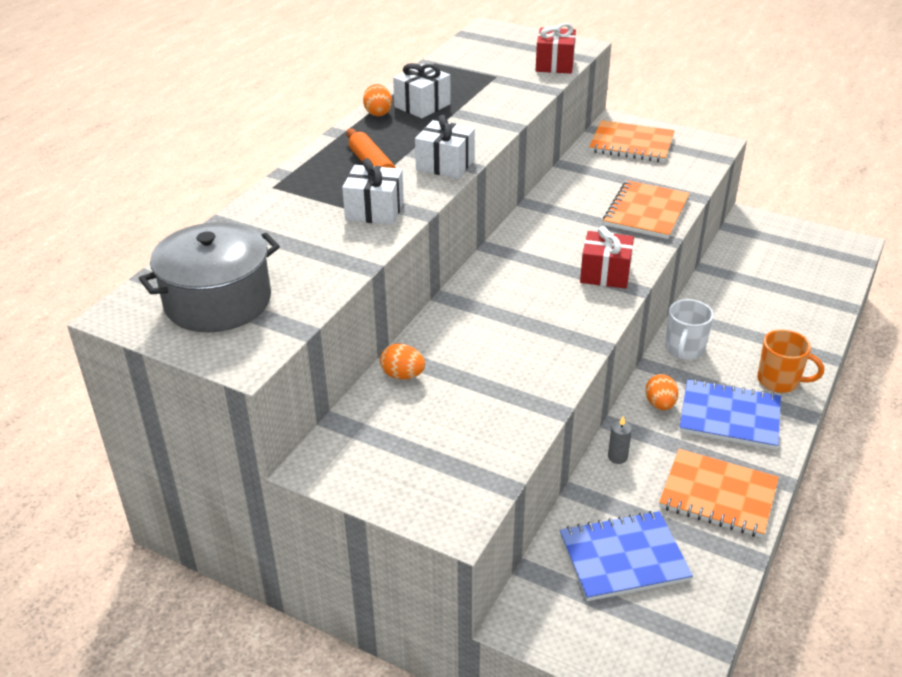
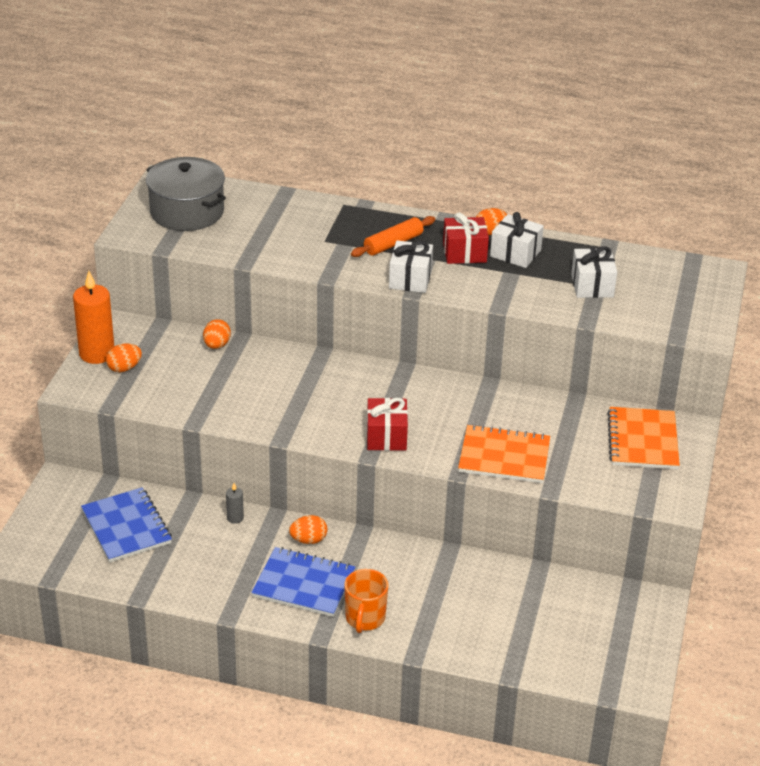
camera: 75 degrees right, 0 degrees up
white gift [342,158,404,225] -> white gift moved to [571,247,617,298]
red gift [536,23,576,74] -> red gift moved to [443,212,489,264]
orange notebook [659,449,779,538] -> none
white mug [665,299,714,360] -> none
blue notebook [679,379,781,450] -> blue notebook turned 75 degrees counterclockwise [251,547,355,617]
none -> orange candle [73,271,114,364]
none -> orange egg [106,343,142,372]

